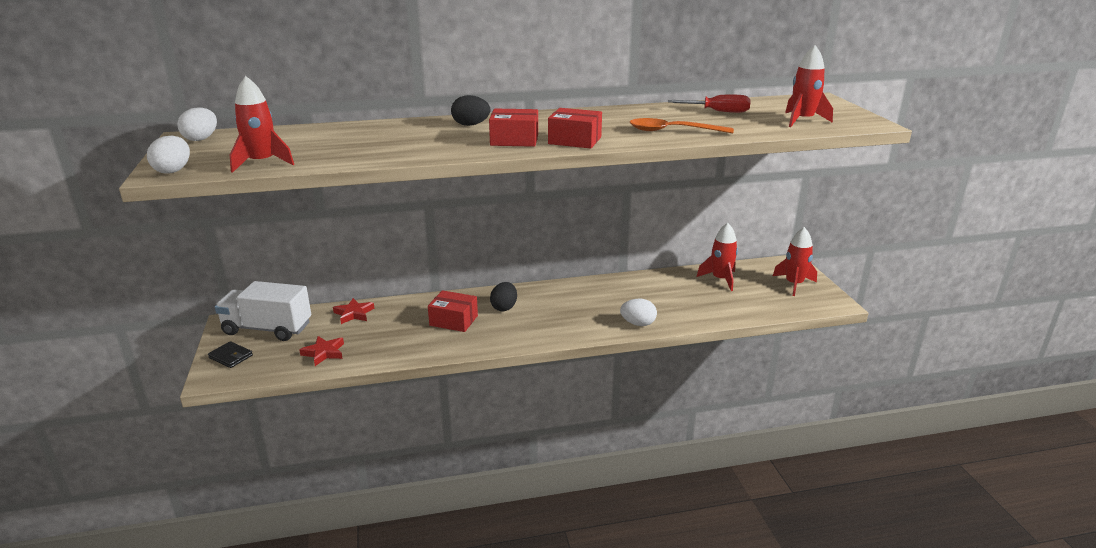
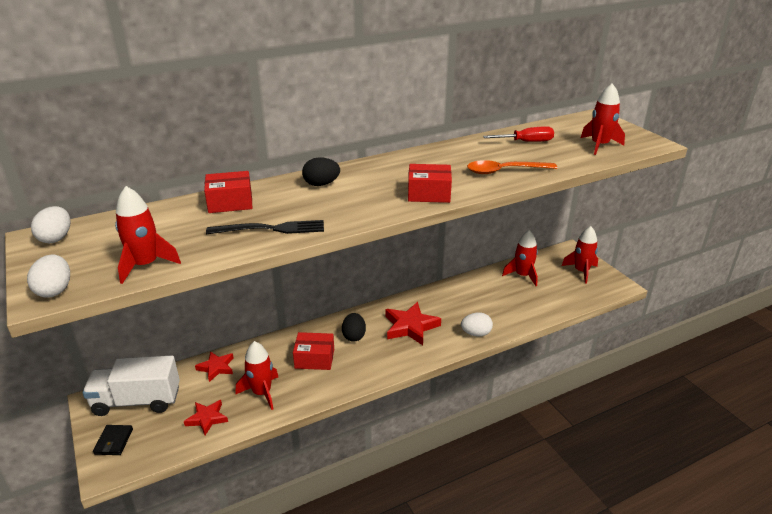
camera: 15 degrees left, 5 degrees up
black wallet [208,341,253,368] -> black wallet turned 75 degrees clockwise [93,425,133,455]
red box [489,109,538,147] -> red box moved to [204,171,252,213]
none -> black fork [206,220,324,234]
none -> red rocket [236,341,278,410]
none -> red star [385,302,441,345]

